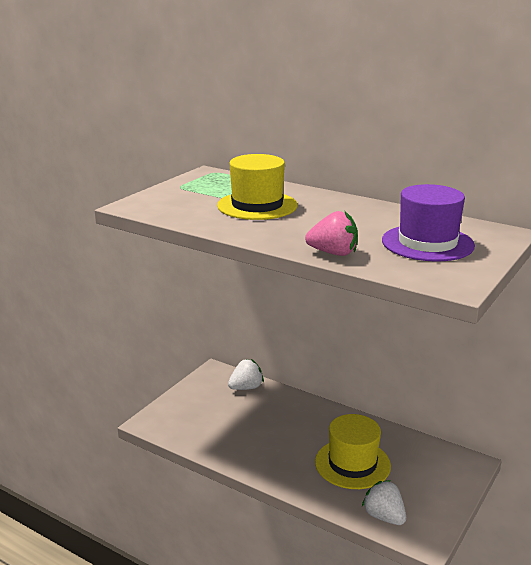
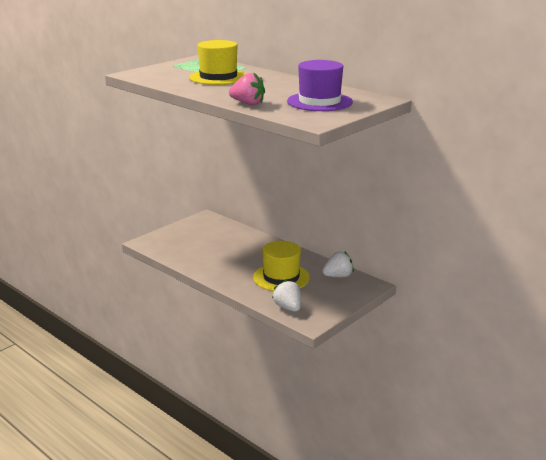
camera: 10 degrees right, 0 degrees up
white strawberry [228,359,264,390] -> white strawberry moved to [322,251,354,277]

